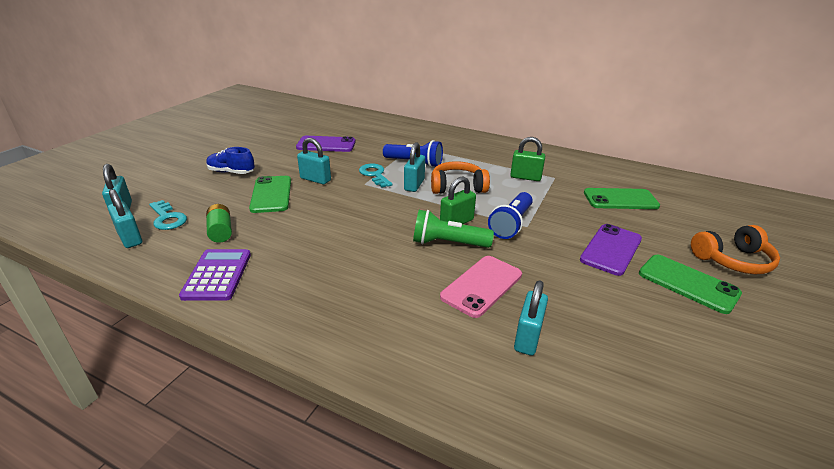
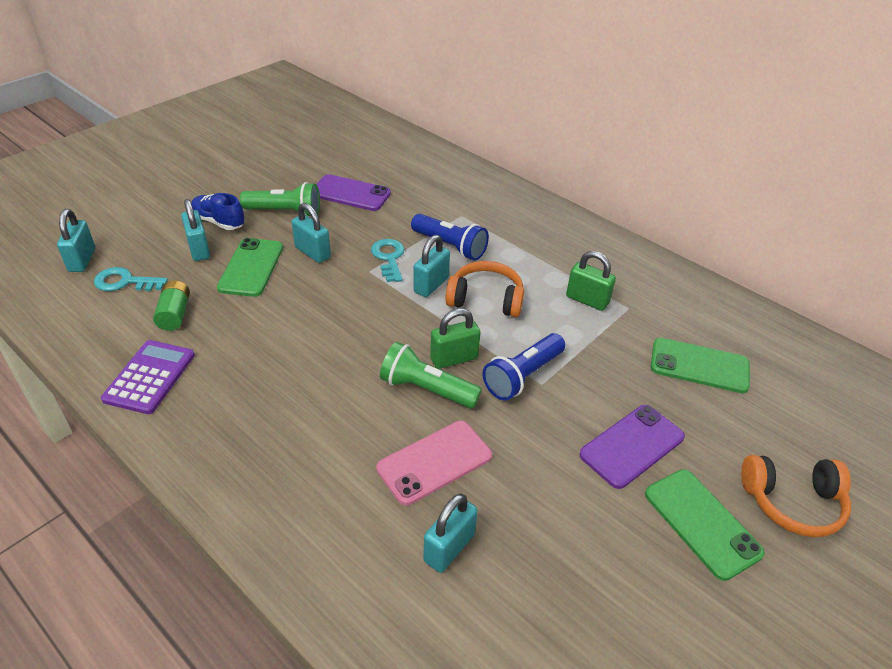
camera: 15 degrees right, 10 degrees up
turquoise padlock [108,189,142,248] -> turquoise padlock moved to [181,199,210,261]
turquoise key [149,200,187,230] -> turquoise key turned 120 degrees clockwise [94,267,168,291]
none -> green flashlight [240,182,320,217]

